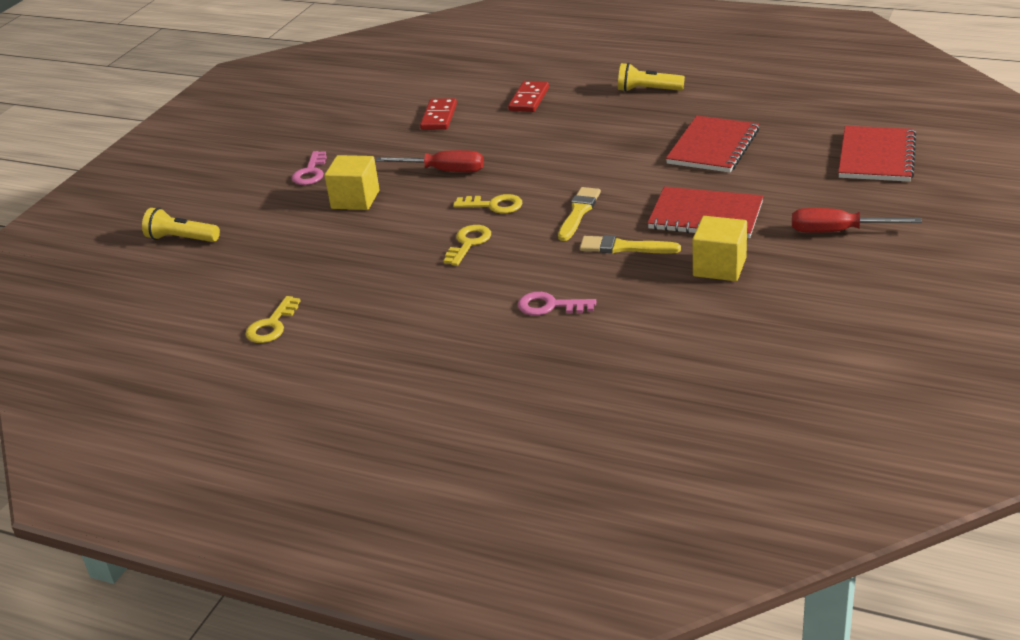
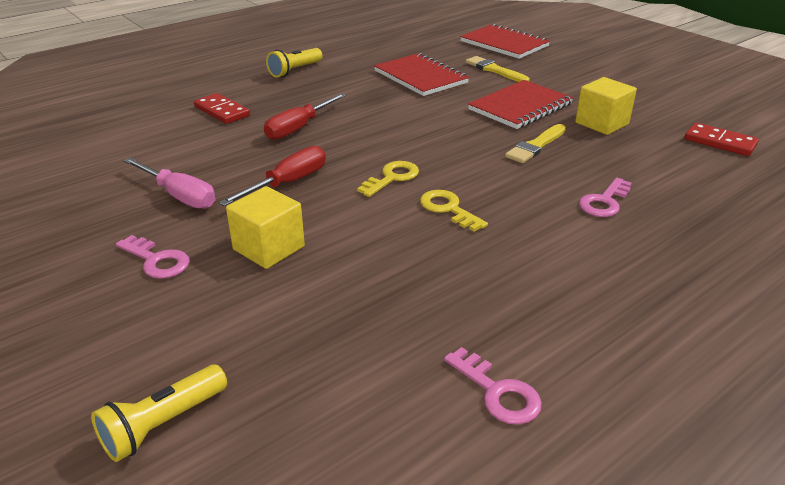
camera: 65 degrees left, 0 degrees up
yellow key [245,296,301,343] -> pink key [444,347,542,425]
red domino [420,98,457,130] -> red domino moved to [685,123,759,156]
yellow brush [558,187,601,241] -> yellow brush moved to [465,56,530,82]
red screwdriver [792,208,922,233] -> red screwdriver moved to [264,93,346,140]
none -> pink screwdriver [123,157,216,209]

